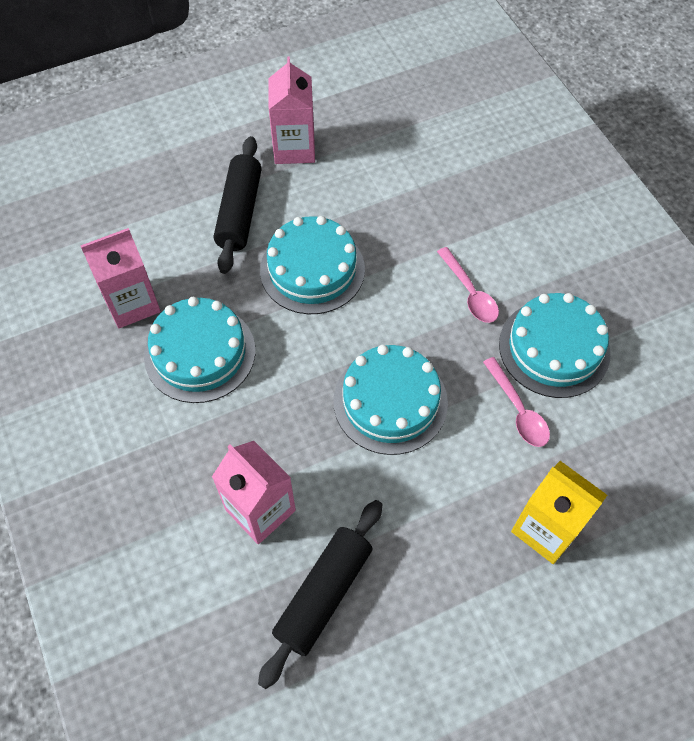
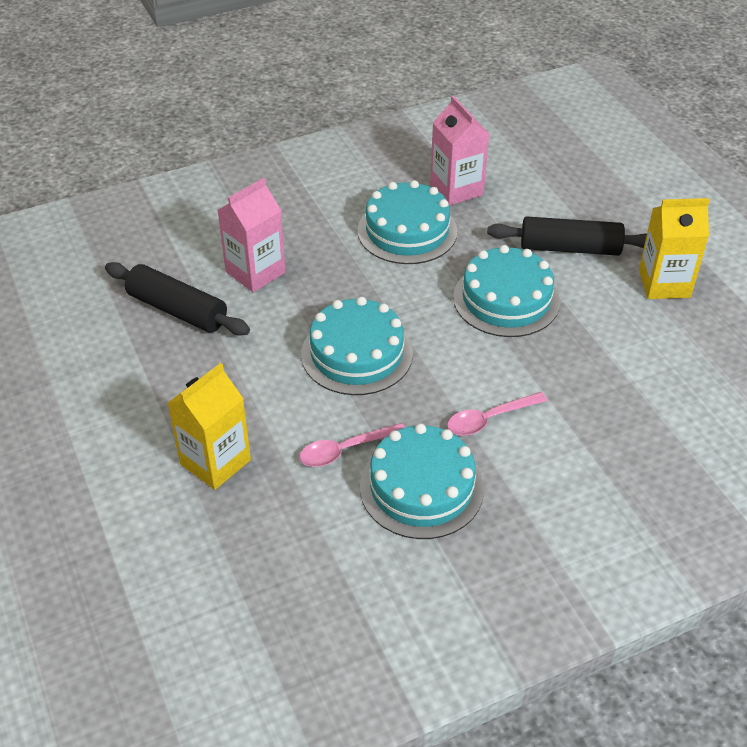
camera: 90 degrees right, 15 degrees down
pink carton [269,57,315,164] -> yellow carton [639,198,710,299]

